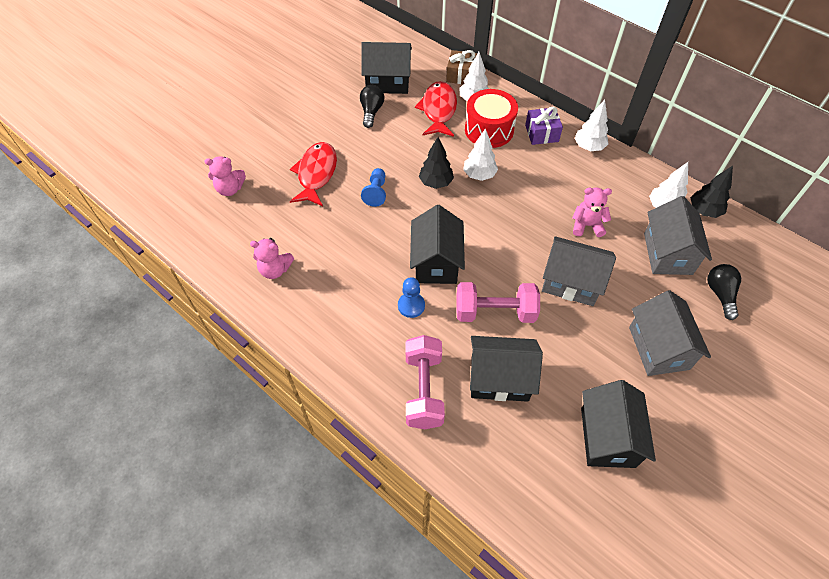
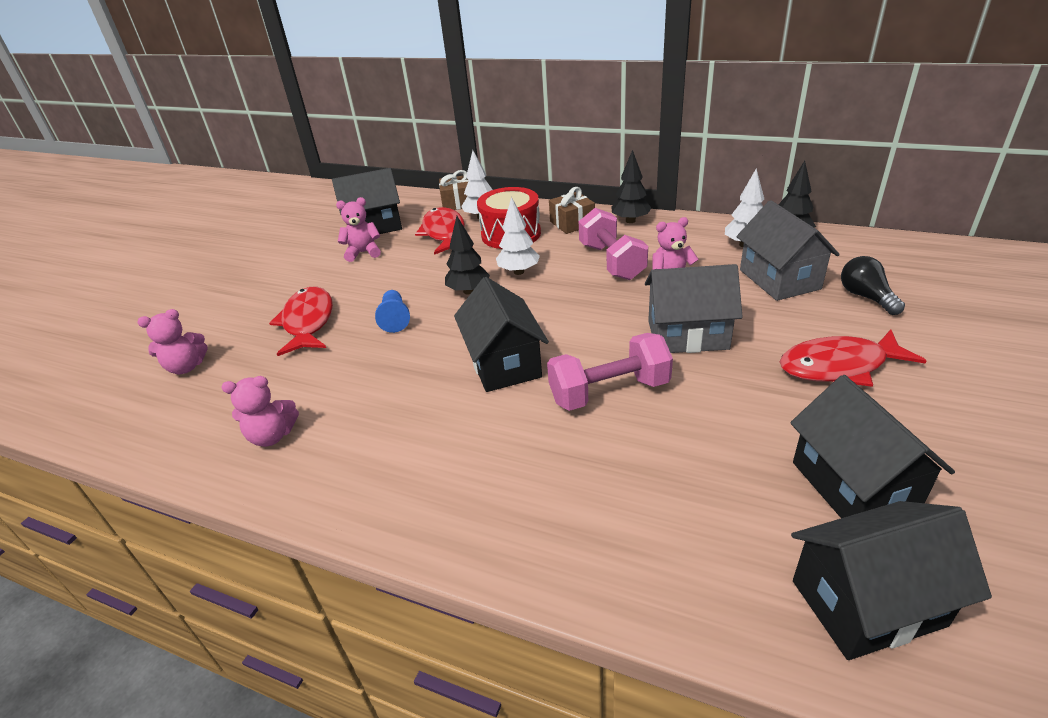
camera: 15 degrees left, 20 degrees down
black light bulb [360,85,385,128] -> pink teddy bear [336,197,381,262]
blue pawn [398,277,425,318] -> none
pink dumbbell [406,335,445,429] -> pink dumbbell moved to [579,208,648,280]
black house [470,336,543,402] -> black house moved to [791,501,992,660]
purple gift [525,107,563,145] -> brown gift [549,187,595,234]
white tree [575,100,609,151] -> black tree [612,150,651,223]
grey house [629,290,711,376] -> red fish [780,330,927,387]

